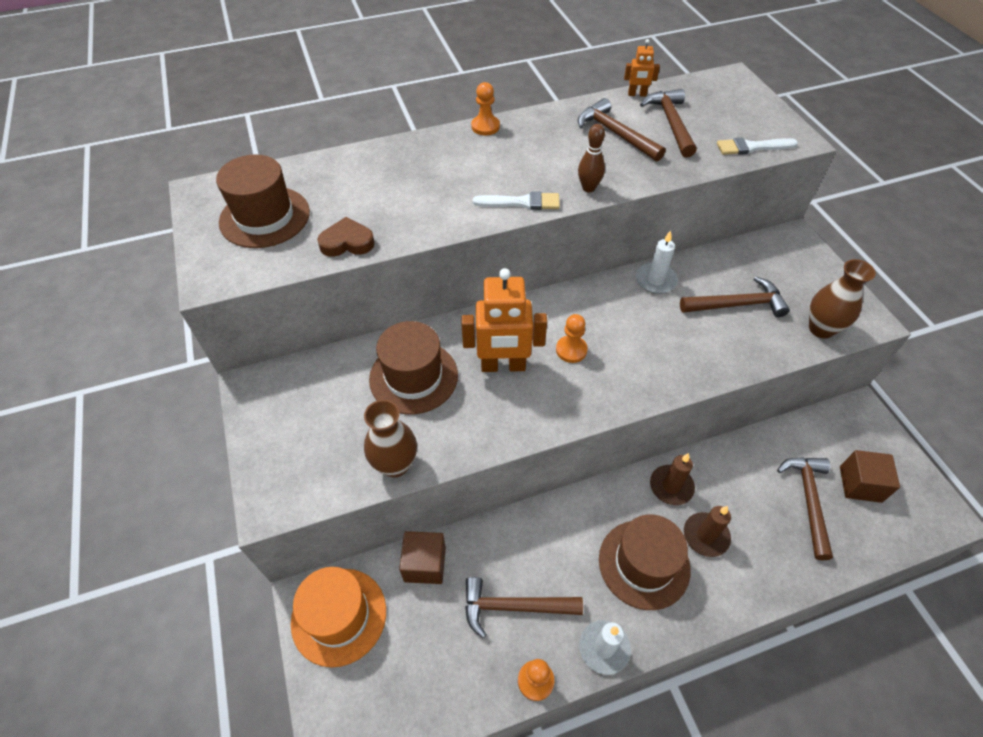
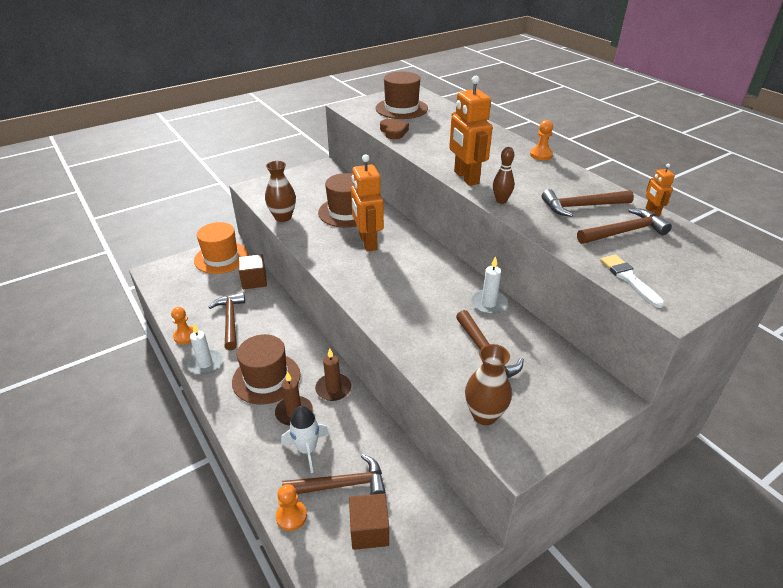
camera: 75 degrees right, 15 degrees down
white brush [473,191,560,210] -> orange robot [449,76,493,186]
orange pawn [556,314,588,363] -> orange pawn moved to [276,484,307,531]
brown hammer [578,98,666,162] -> brown hammer turned 135 degrees counterclockwise [542,189,634,217]
none -> white rocket [281,406,329,473]

